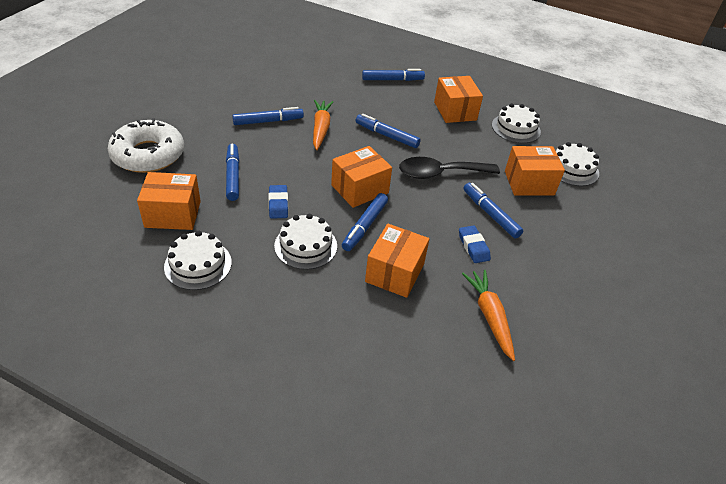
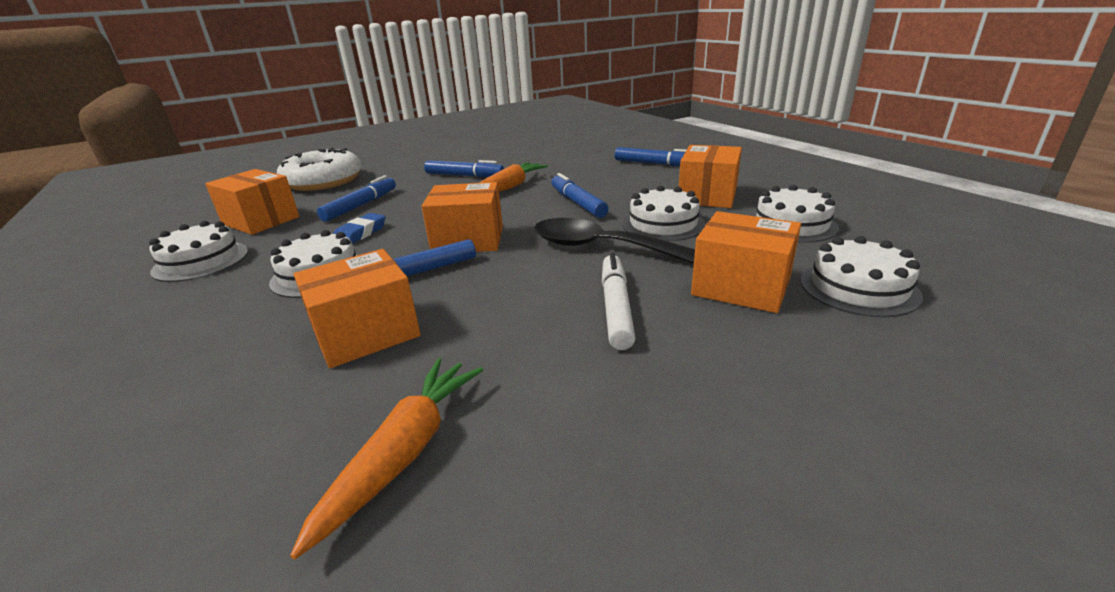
camera: 40 degrees right, 15 degrees down
blue eraser [459,226,491,263] -> none
blue marker [463,183,524,239] -> white marker [602,253,636,350]
none -> white cake [622,185,706,241]

